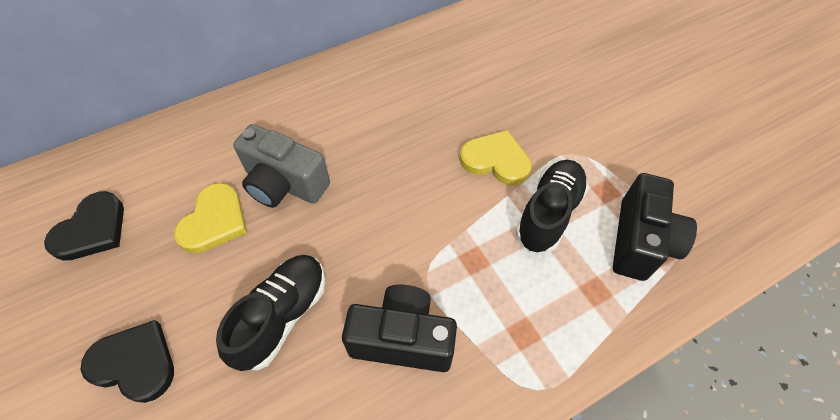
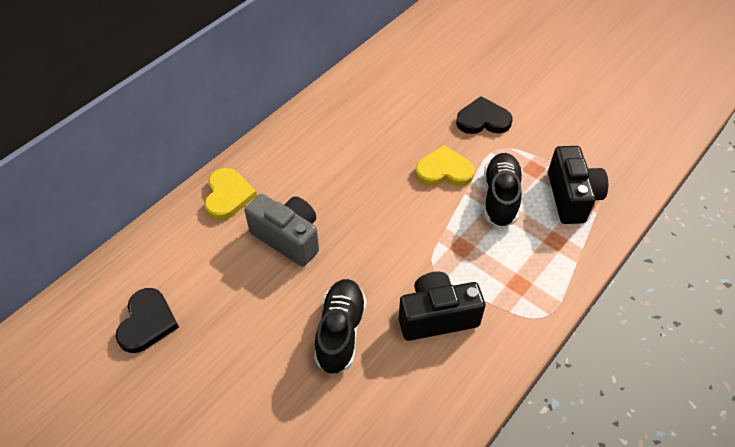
camera: 20 degrees left, 5 degrees down
black heart [81,320,174,403] -> black heart moved to [456,96,513,134]
yellow heart [174,183,247,254] -> yellow heart moved to [204,168,257,220]
grey camera [233,124,330,208] -> grey camera turned 150 degrees counterclockwise [245,194,319,267]

